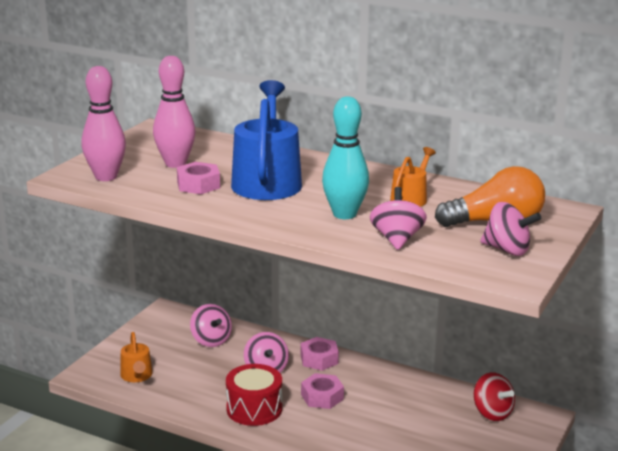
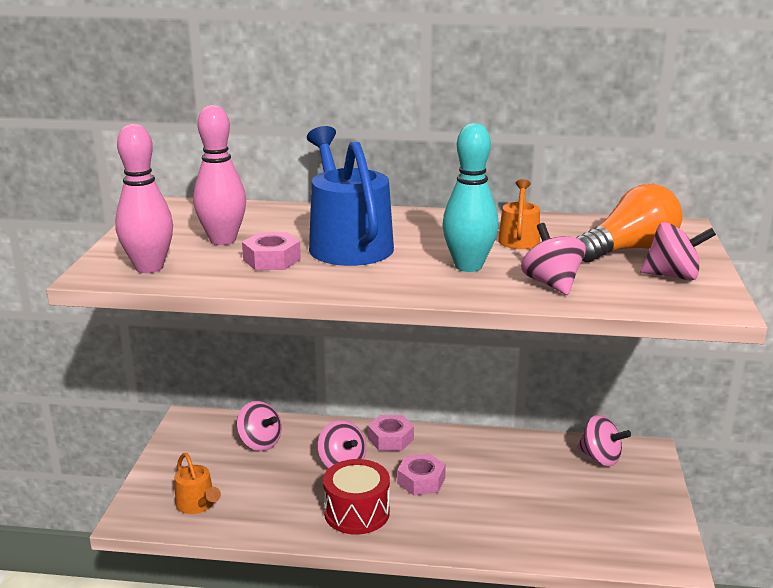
camera: 20 degrees left, 0 degrees up
red spinning top [474,372,515,421] -> pink spinning top [577,415,631,466]

